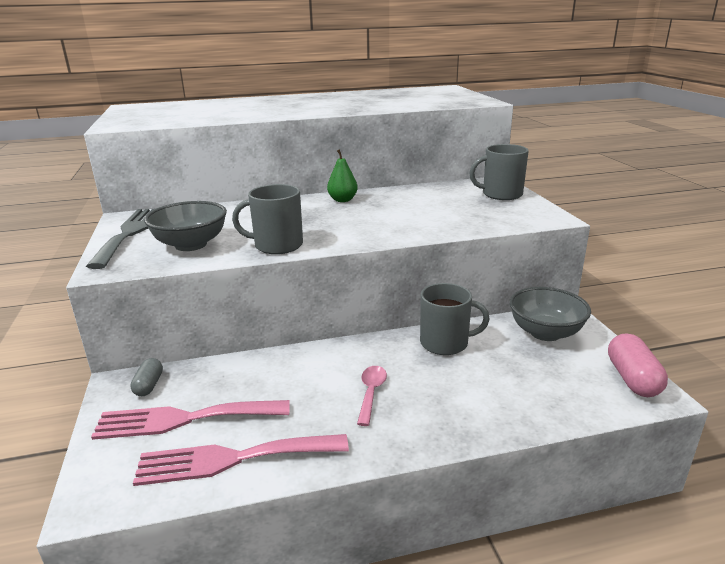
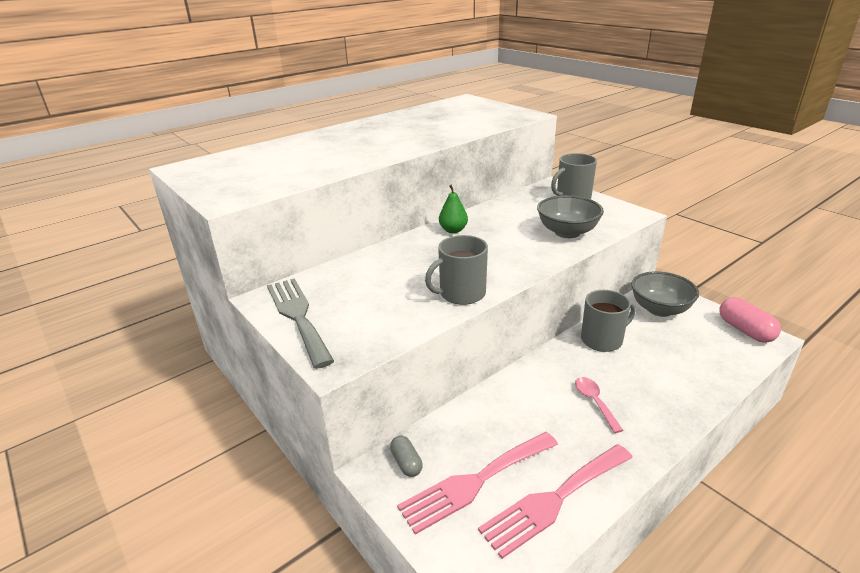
camera: 25 degrees left, 5 degrees up
grey bowl [144,201,227,251] -> grey bowl moved to [537,195,604,238]

